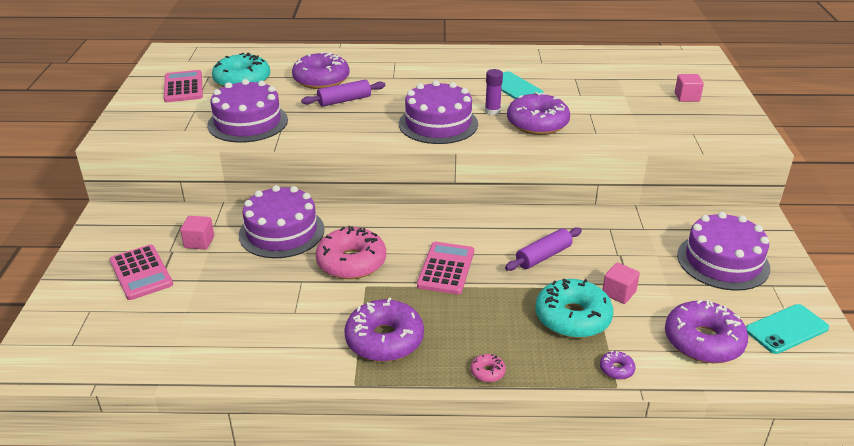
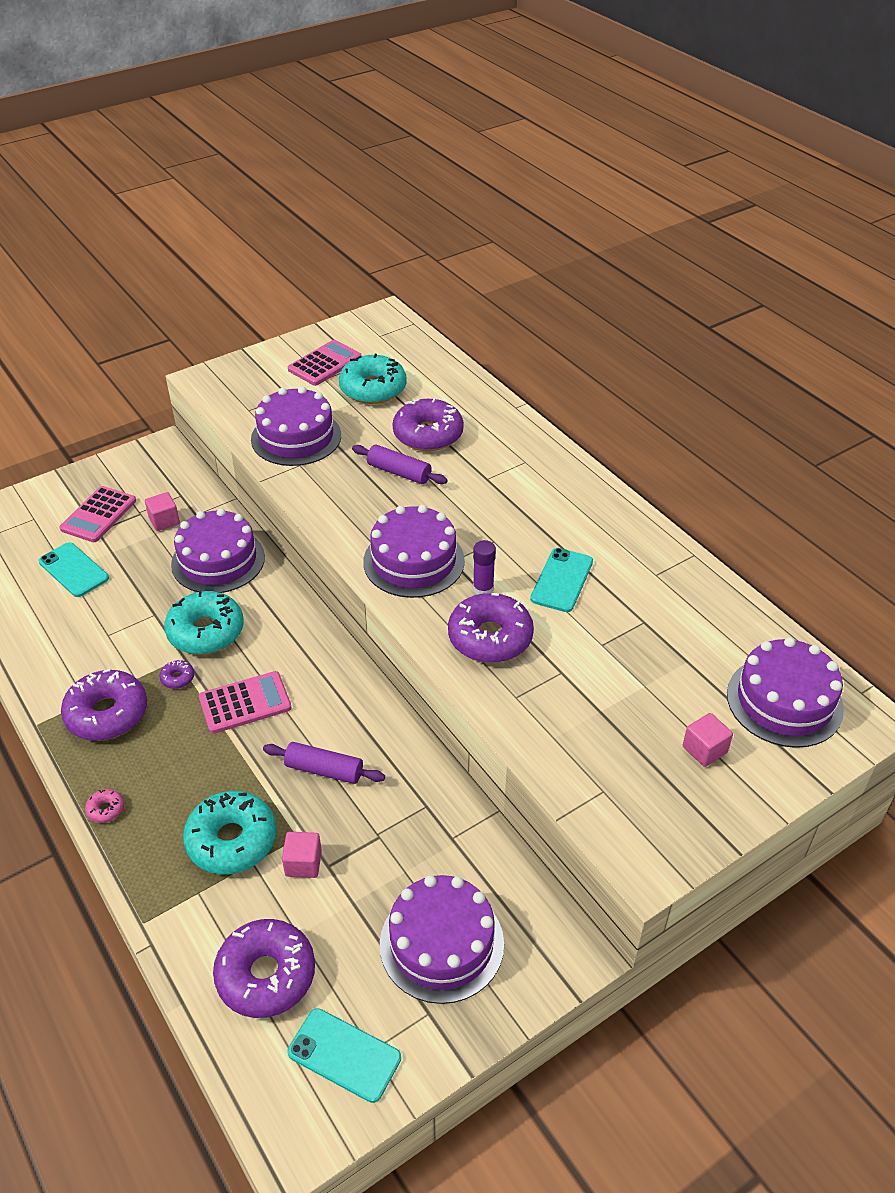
camera: 55 degrees right, 10 degrees up
pink donut [315,226,386,279] -> turquoise donut [164,591,244,654]
purple donut [600,351,635,380] -> purple donut moved to [159,660,194,689]
none -> turquoise phone [39,542,109,597]
none -> purple cake [727,637,844,748]

